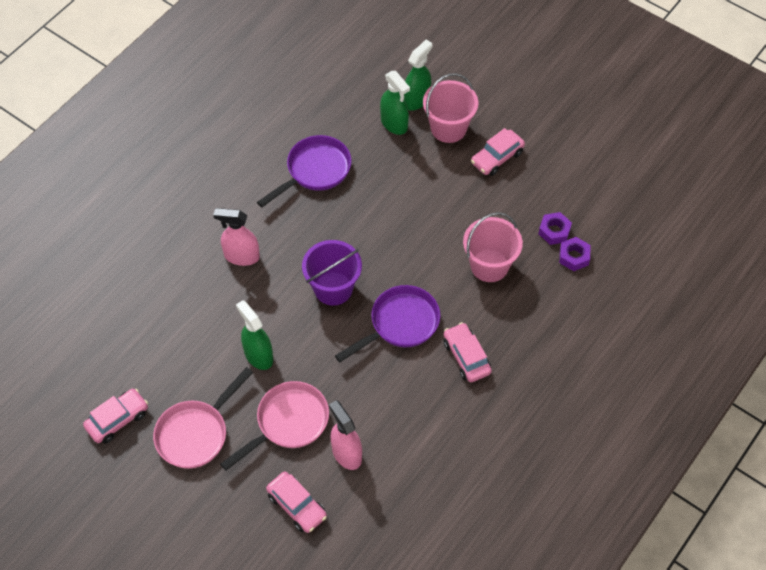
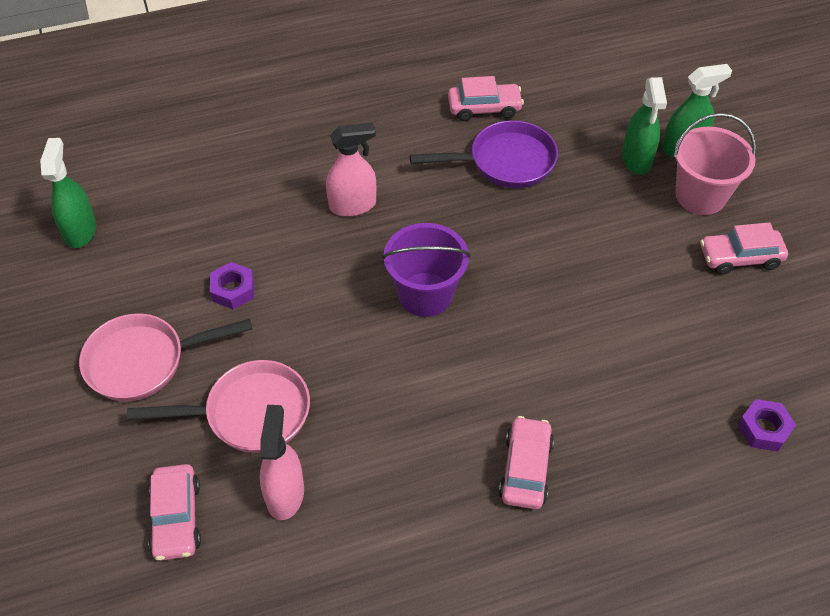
camera: 35 degrees right, 5 degrees down
pink car [83,389,148,443] -> pink car moved to [448,76,524,121]
pink spray bottle [213,208,260,266] -> pink spray bottle turned 120 degrees clockwise [326,123,376,217]
green spray bottle [236,300,273,370] -> green spray bottle moved to [40,138,96,248]
purple pan [335,285,440,362] -> none
pink bucket [463,212,523,282] -> none
purple nut [538,212,572,245] -> purple nut moved to [210,262,254,309]

